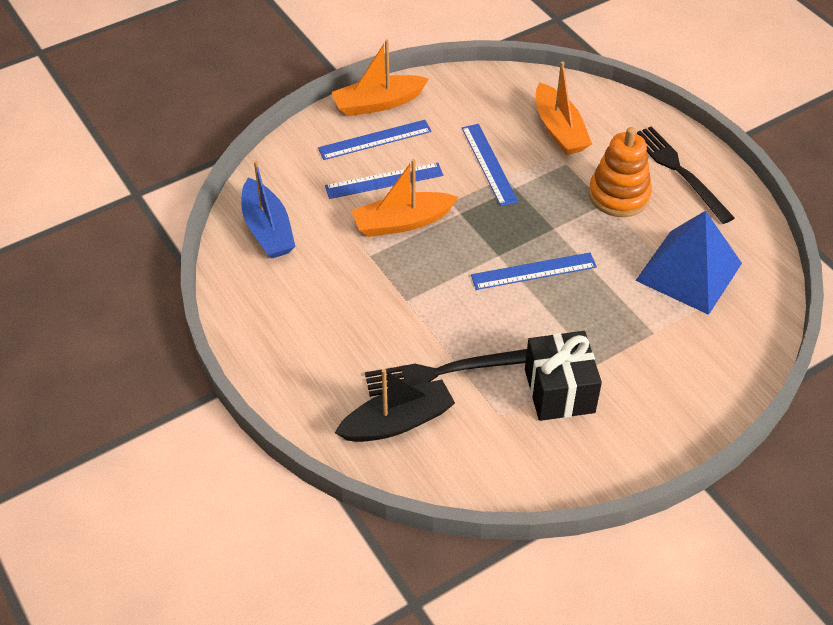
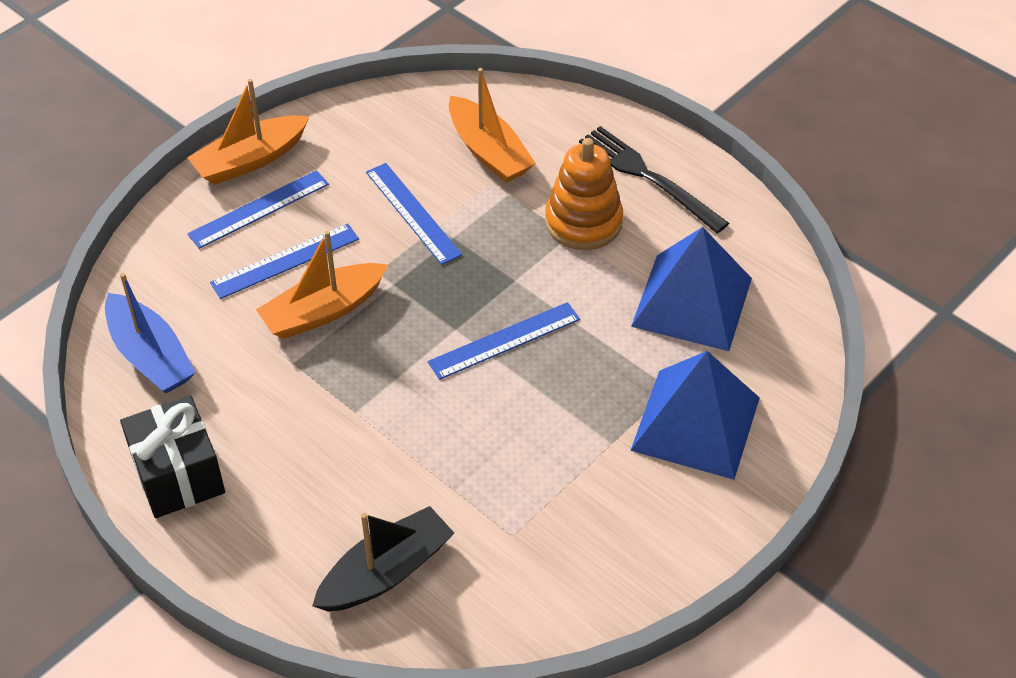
camera: 15 degrees left, 0 degrees up
black fork [365,349,527,397] -> none
black gift [525,331,602,421] -> black gift moved to [120,395,225,518]
none -> blue pyramid [630,351,760,480]

